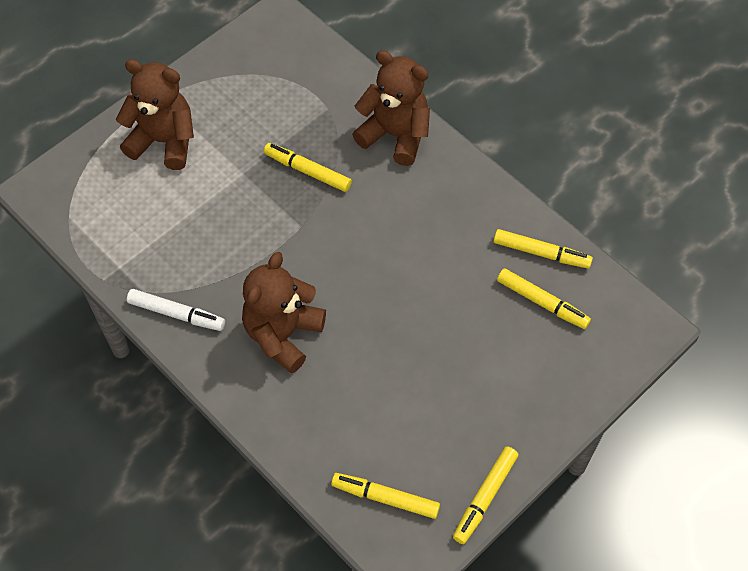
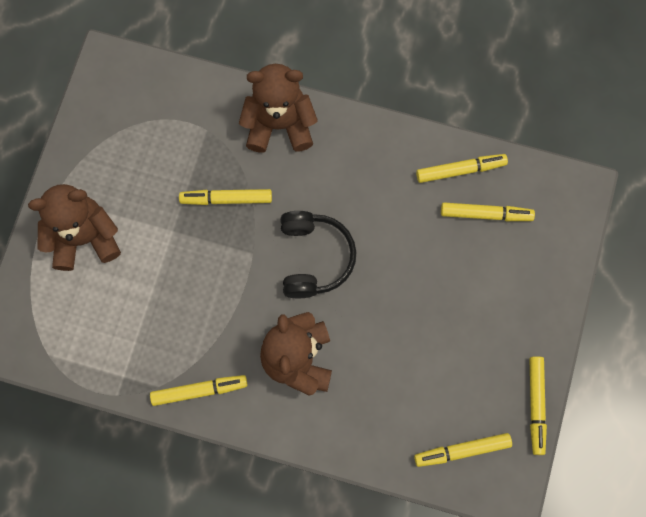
camera: 30 degrees left, 15 degrees up
white marker [127,289,225,331] -> yellow marker [150,375,247,406]
none -> black headphones [280,211,356,298]

